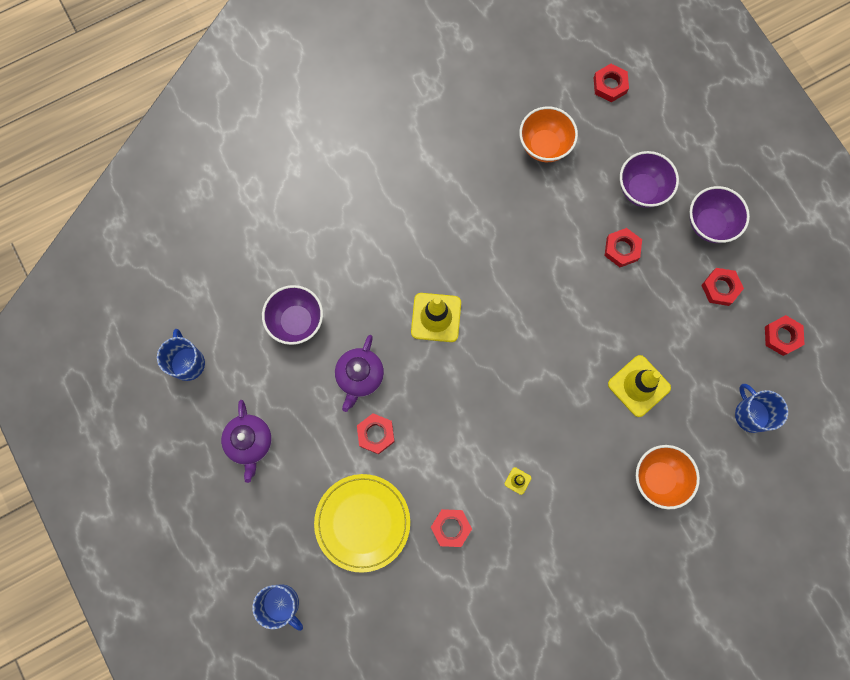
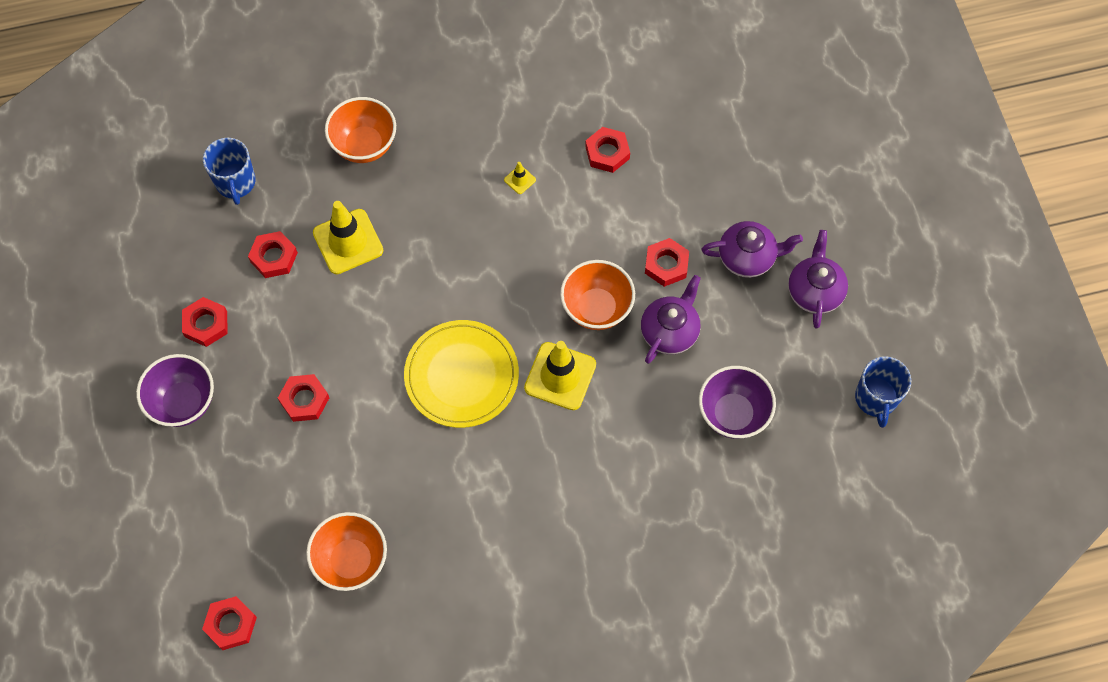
camera: 165 degrees left, 10 degrees down
blue mug [253,584,303,631] -> none
yellow plate [314,474,410,573] -> yellow plate moved to [404,320,519,428]
purple bowl [620,151,679,208] -> none
red nut [765,315,805,356] -> red nut moved to [248,231,298,278]
none -> orange bowl [560,260,635,330]
none -> purple teapot [701,221,803,278]

